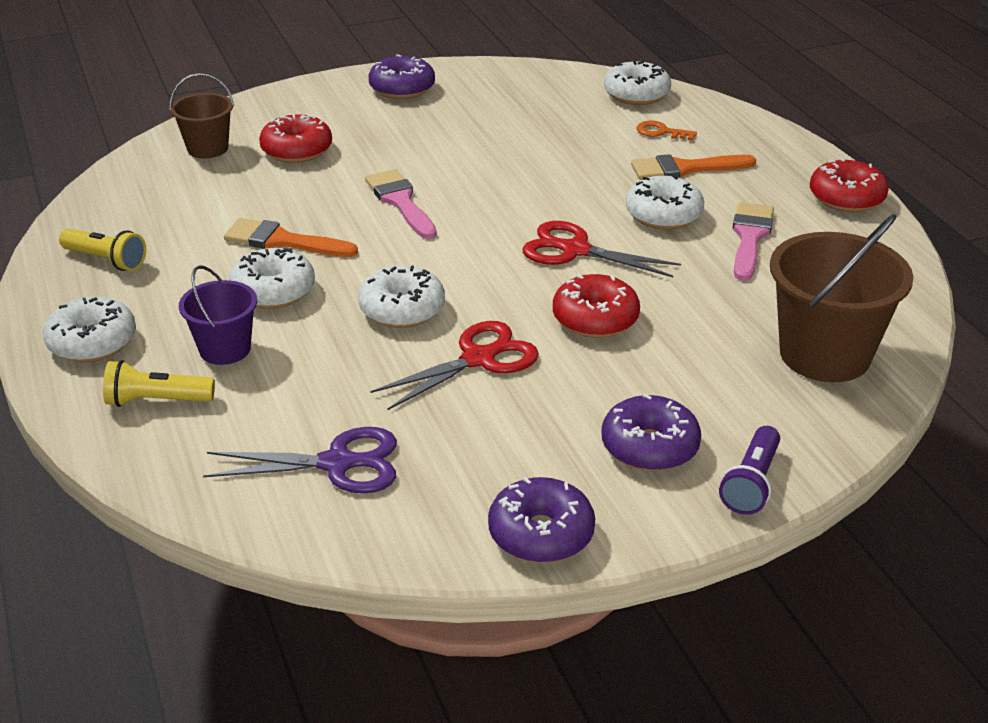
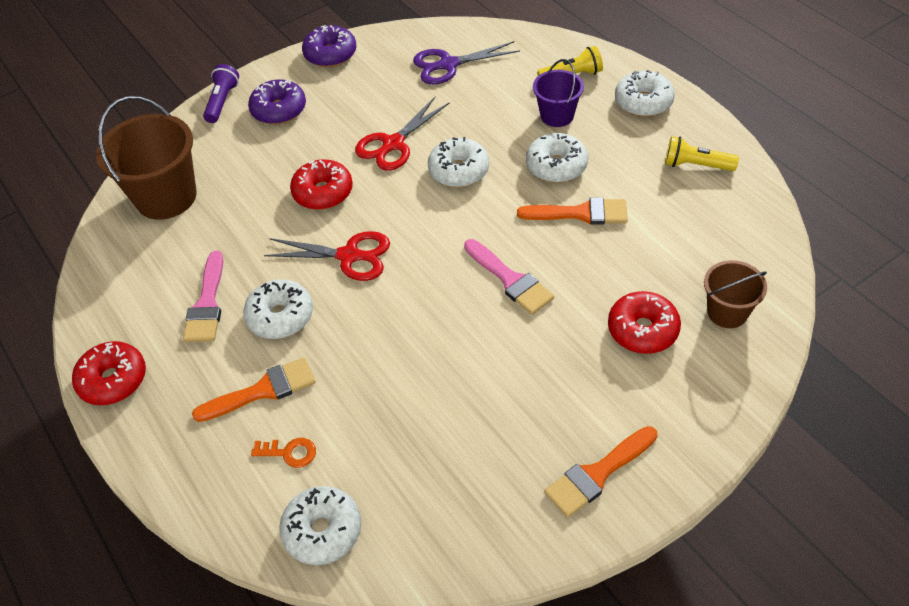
camera: 170 degrees right, 15 degrees up
purple donut [369,54,435,99] -> orange brush [544,426,658,518]

